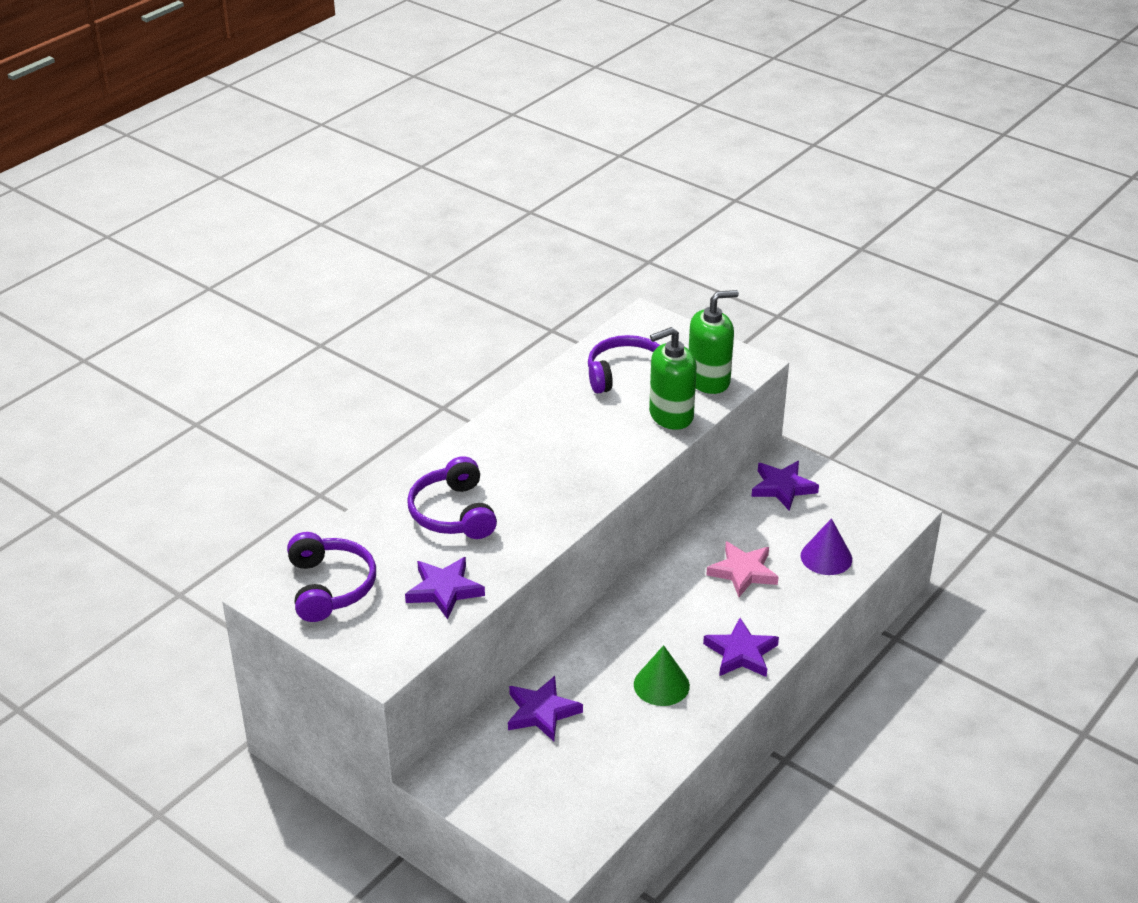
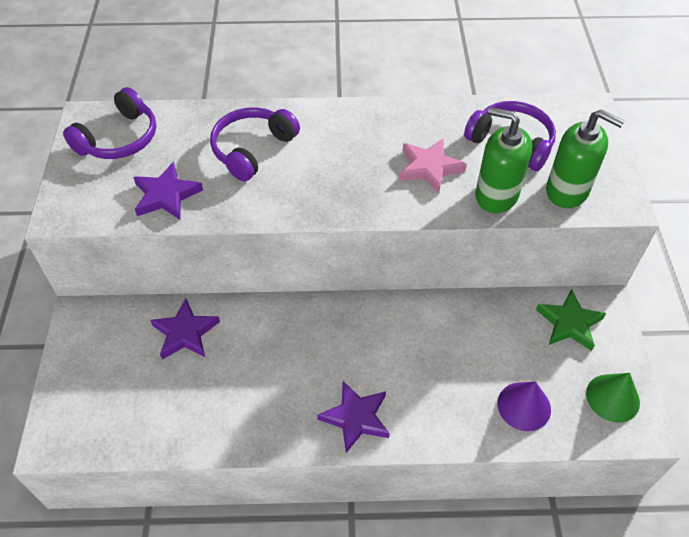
camera: 50 degrees right, 15 degrees up
green cone [634,645,690,706] -> green cone moved to [586,373,640,423]
pink star [706,541,778,597] -> pink star moved to [399,138,467,194]
purple star [751,461,819,510] -> green star [536,289,606,351]

